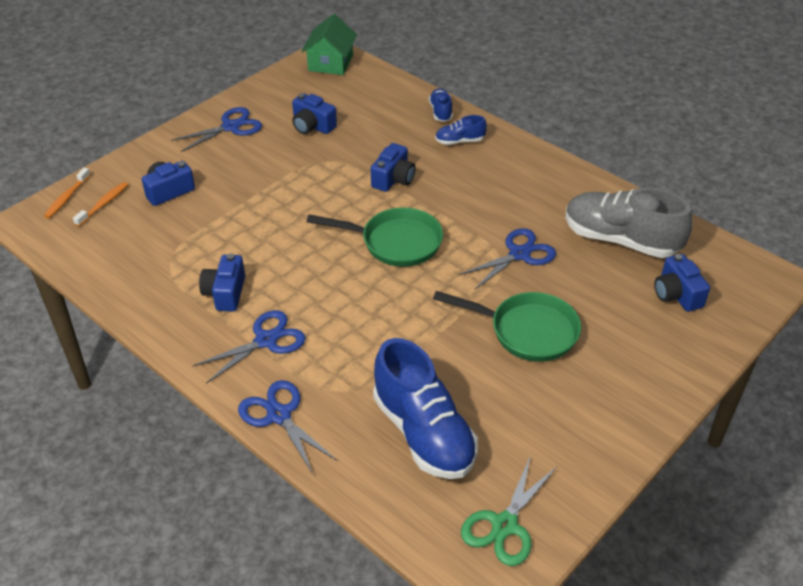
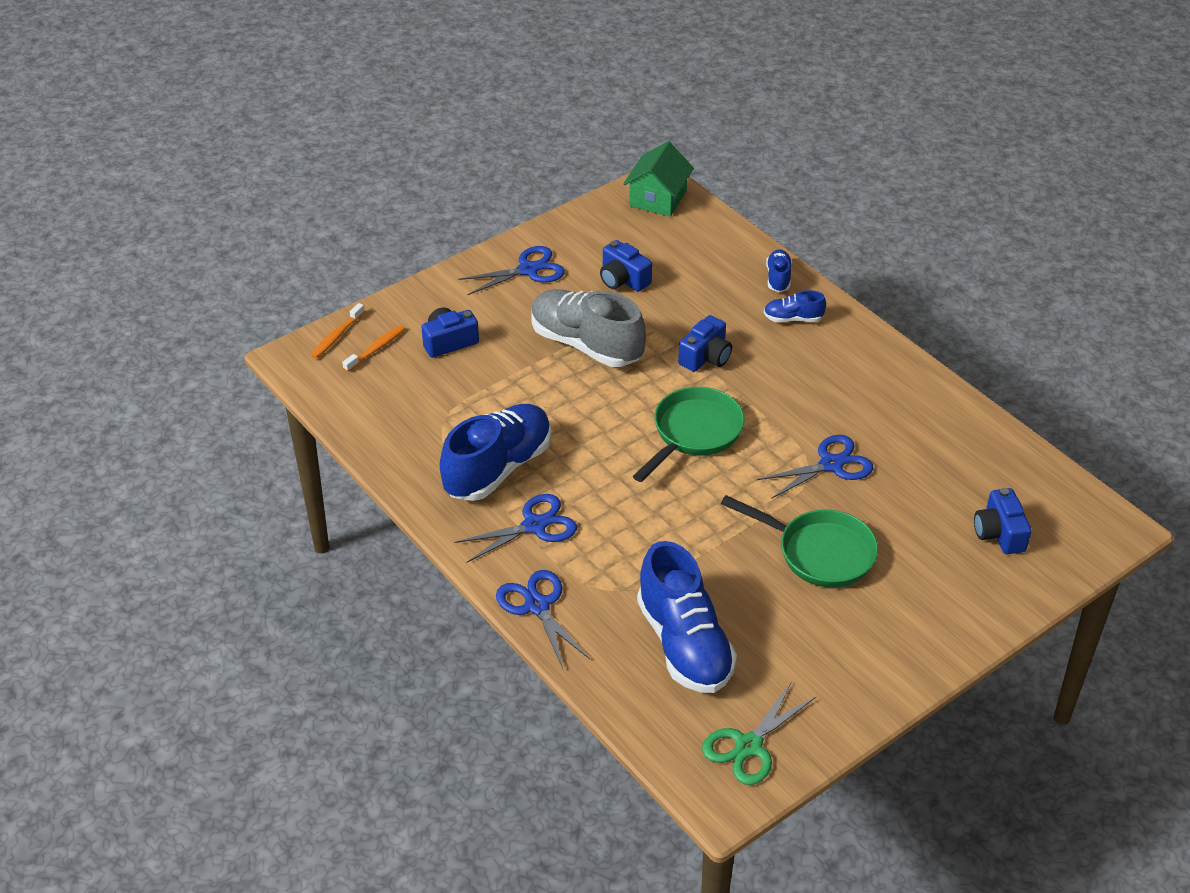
camera: 10 degrees right, 0 degrees up
blue camera [199,253,245,312] -> blue shoe [440,404,551,501]
green pan [307,207,443,267] -> green pan turned 75 degrees counterclockwise [633,387,745,482]
grey shoe [565,188,692,258] -> grey shoe moved to [531,289,646,367]

